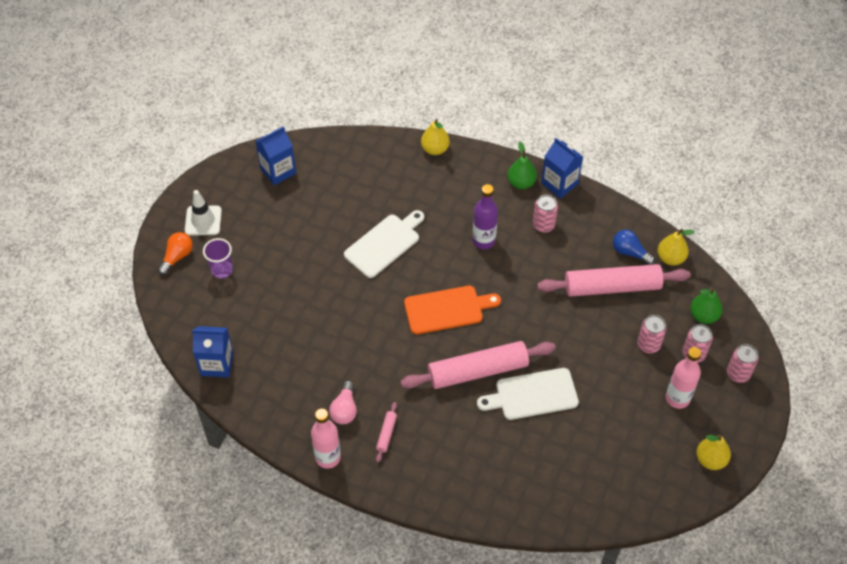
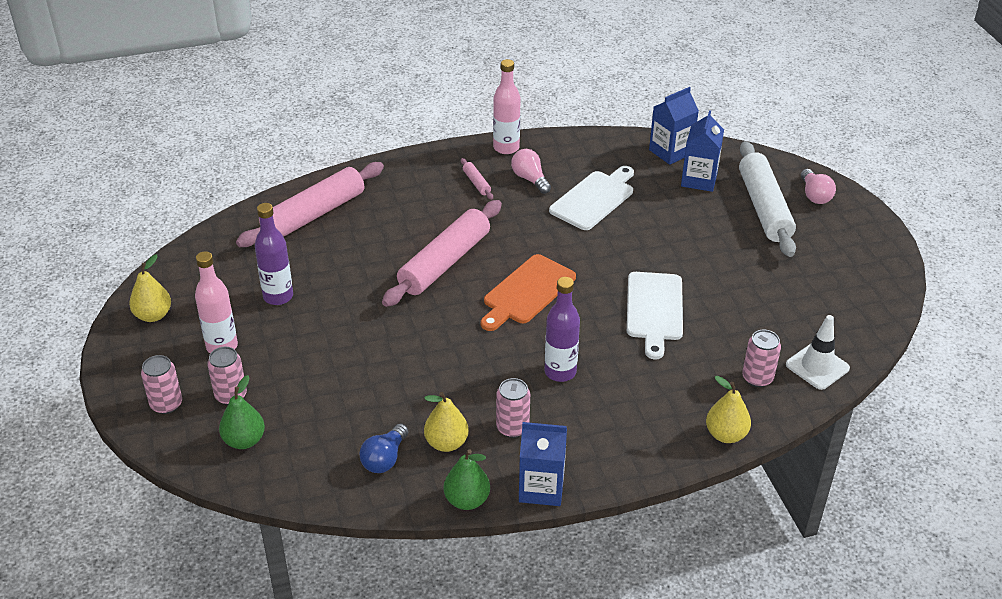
camera: 140 degrees right, 15 degrees down
orange light bulb [158,232,193,275] -> pink light bulb [801,169,836,204]
white traffic cone [185,190,222,235] -> white traffic cone moved to [786,315,850,390]
purple cup [203,238,233,279] -> white rolling pin [739,141,796,257]
blue carton [255,126,296,185] -> blue carton moved to [681,110,724,192]
white cutting board [477,368,579,420] -> white cutting board moved to [549,166,634,230]
green pear [507,141,537,189] -> green pear moved to [444,449,490,510]
pink rolling pin [537,264,691,297] -> pink rolling pin moved to [236,162,384,247]
blue light bulb [613,230,655,265] -> blue light bulb turned 120 degrees clockwise [360,423,408,473]
pink can [637,315,667,353] -> pink can moved to [742,330,781,387]
yellow pear [658,229,695,266] -> yellow pear moved to [424,392,469,452]
none -> purple bottle [255,203,293,305]

